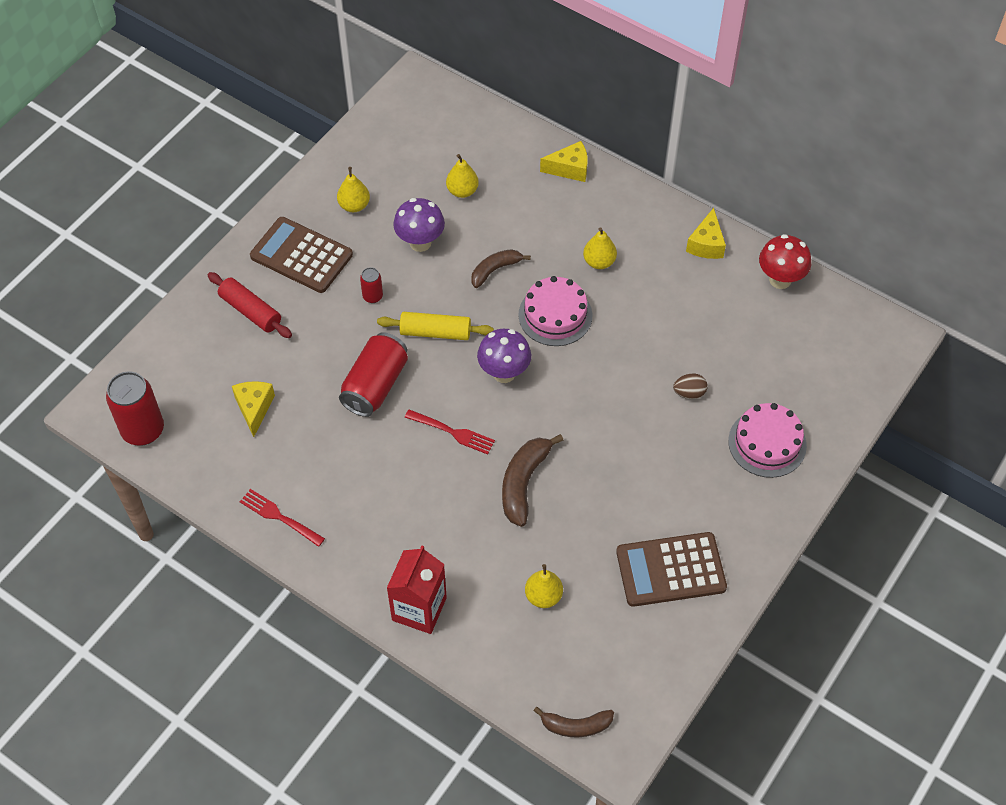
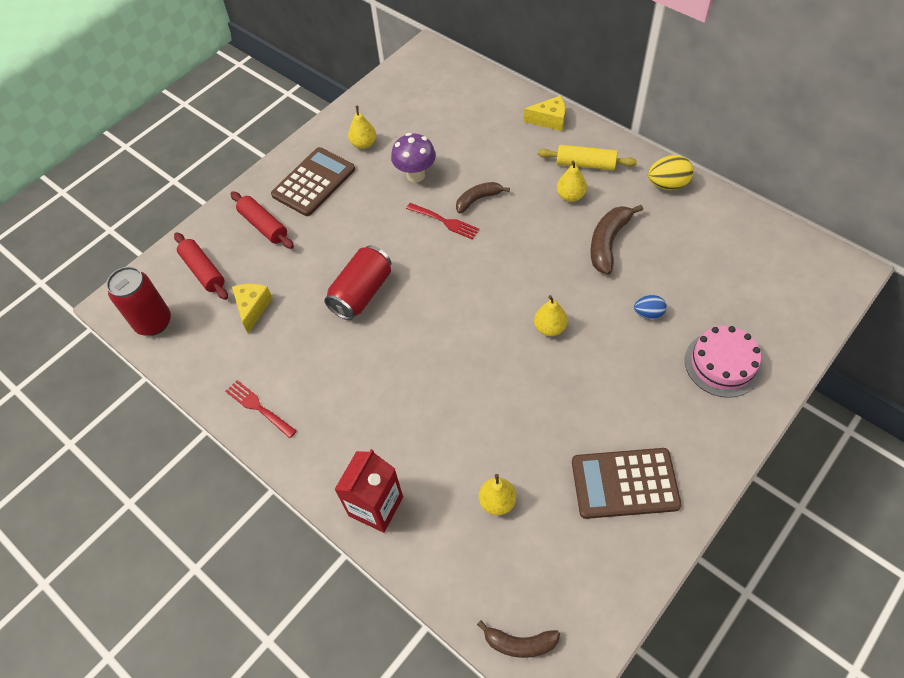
camera: 10 degrees right, 0 degrees up
brown calculator [250,217,353,293] -> brown calculator turned 90 degrees clockwise [271,147,355,216]
red can [360,267,383,303] -> none
yellow rolling pin [377,312,494,340] -> yellow rolling pin moved to [538,145,637,170]
red fork [405,409,495,454] -> red fork moved to [406,203,479,239]
yellow pear [446,154,479,198] -> yellow pear moved to [534,295,568,336]
purple mushroom [477,329,531,383] -> none
brown banana [502,434,563,527] -> brown banana moved to [590,205,643,275]
pink cake [518,276,592,346] -> none
brown egg [673,374,708,399] -> blue egg [634,295,667,319]
yellow cheese [686,208,726,259] -> yellow egg [648,155,693,190]
red mushroom [759,234,811,289] -> none
none -> red rolling pin [174,232,228,300]

